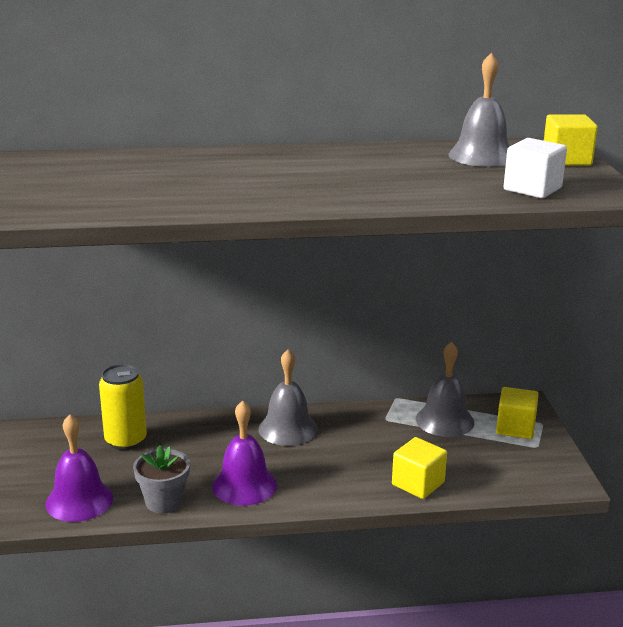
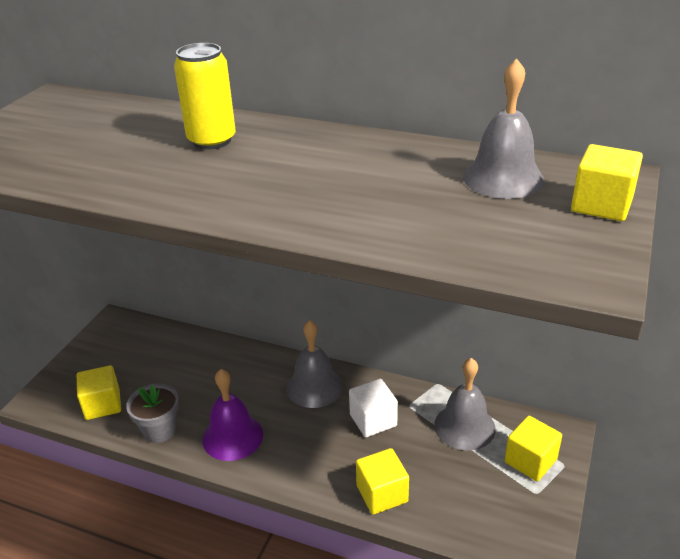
camera: 30 degrees right, 10 degrees up
purple bell [45,414,113,522] -> yellow cube [77,365,121,420]
yellow can [99,364,147,450] -> yellow can moved to [174,43,236,150]
white cube [504,138,567,198] -> white cube moved to [349,379,398,437]

